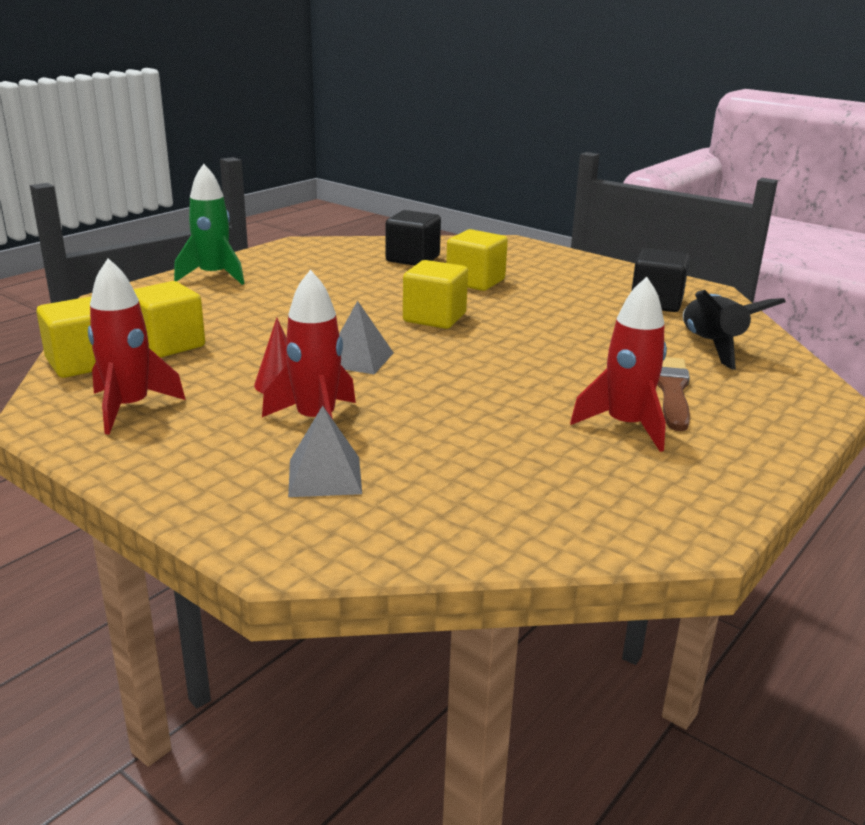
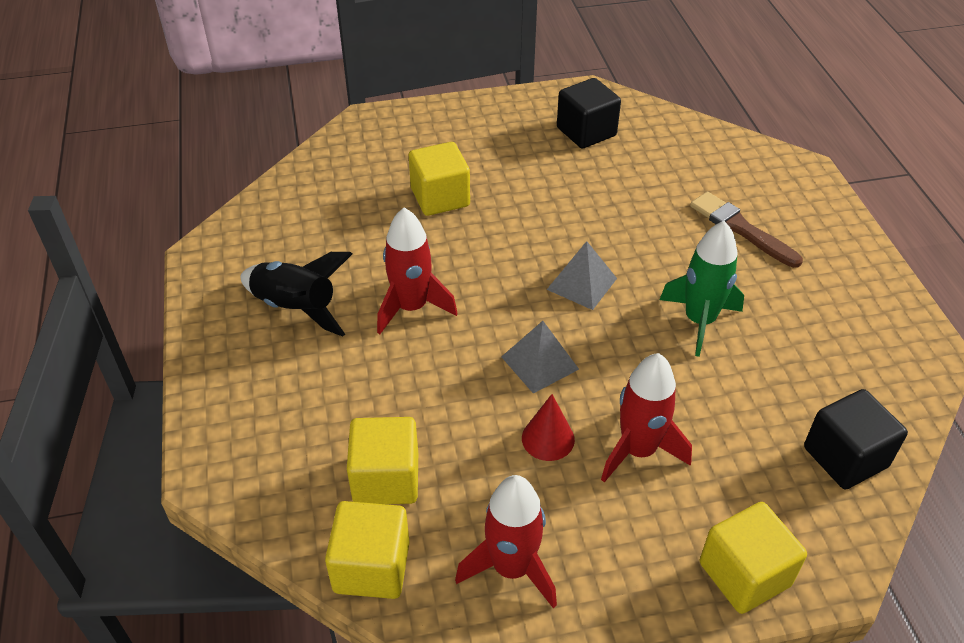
camera: 50 degrees left, 20 degrees up
green rocket [174,164,245,285] -> green rocket moved to [660,221,744,357]
grey pyramid [288,406,362,497] -> grey pyramid moved to [547,241,617,310]
black cube [386,210,441,266] -> black cube moved to [804,389,908,489]
yellow cube [403,260,468,329] -> yellow cube moved to [700,502,807,614]
red rocket [570,277,667,452] -> red rocket moved to [377,207,458,334]
black rocket [683,290,786,370] -> black rocket moved to [241,252,352,337]

